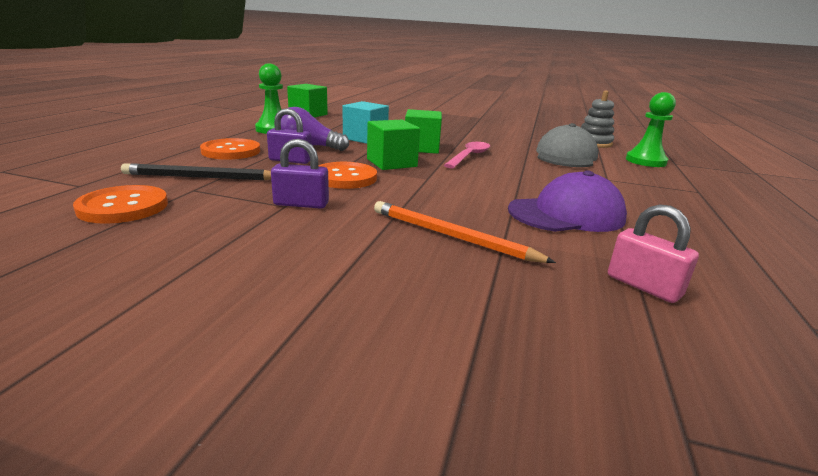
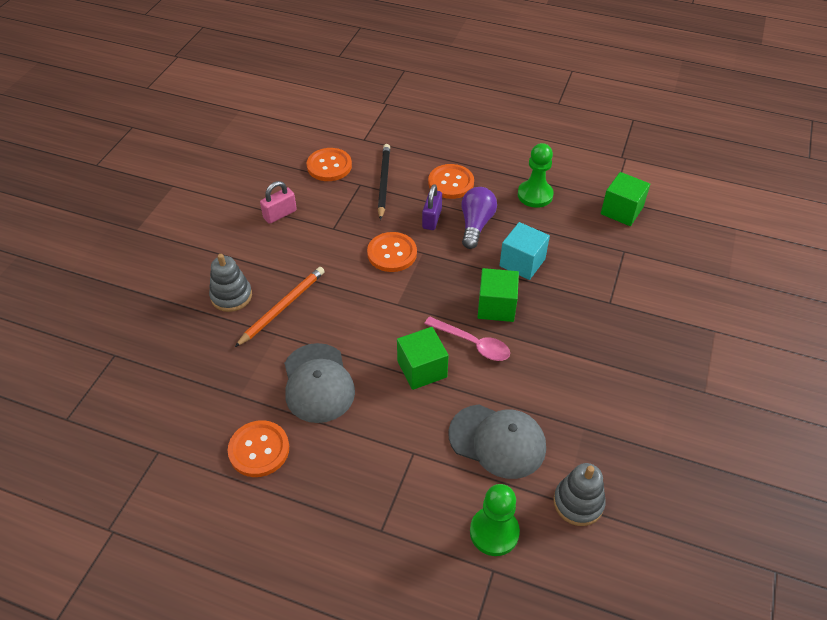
camera: 95 degrees right, 25 degrees up
purple padlock [271,139,329,209] -> none
green cube [367,120,420,170] -> green cube moved to [397,327,449,390]
purple cap [508,170,627,232] -> grey cap [284,343,355,423]
pink padlock [608,204,699,303] -> pink padlock moved to [260,181,297,224]
none -> grey stacking toy [209,254,252,312]
none -> orange button [228,420,289,477]

